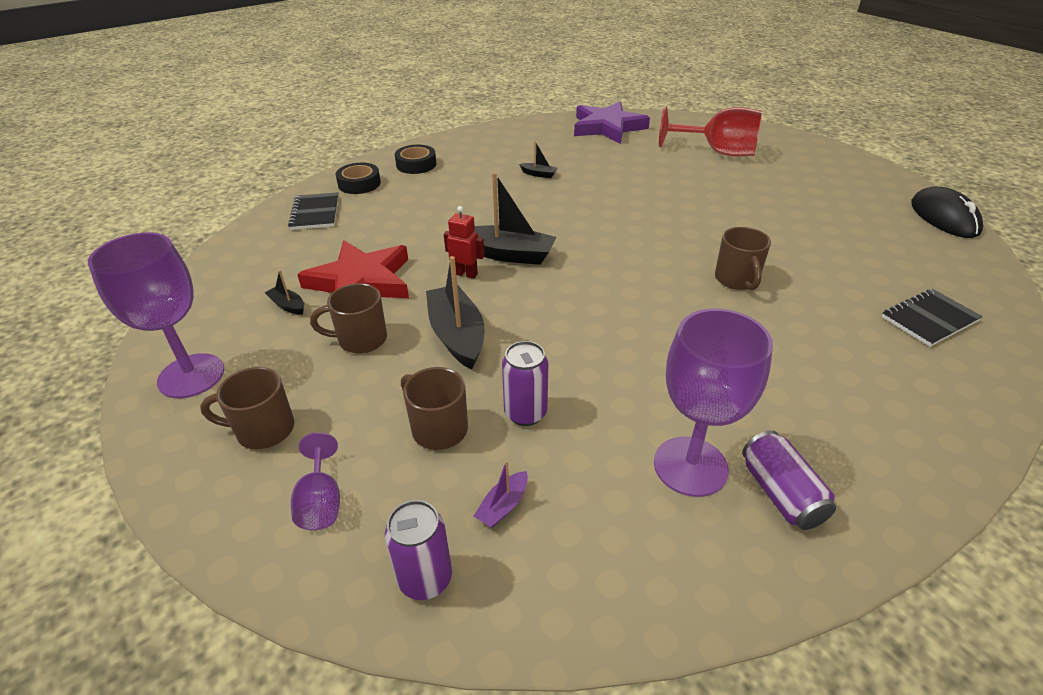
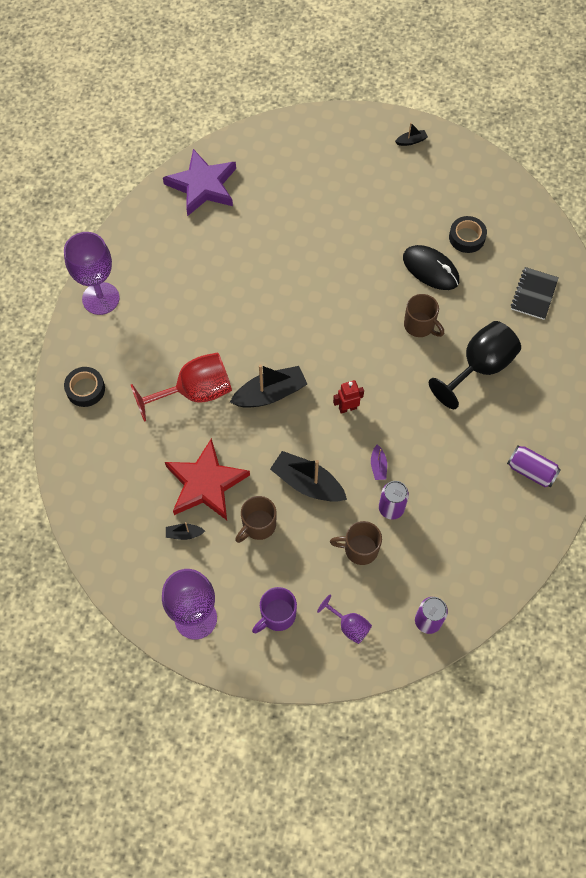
camera: 40 degrees left, 25 degrees up
brown mug [200,367,294,450] -> purple mug [252,587,297,633]
black notebook [288,192,339,230] -> none
black tape [395,145,436,174] -> black tape moved to [449,216,487,253]
red robot [444,206,485,279] -> red robot moved to [333,380,364,414]
purple boat [474,460,528,528] -> purple boat moved to [371,445,387,480]
black boat [519,141,558,178] -> black boat moved to [395,123,428,146]
purple goblet [654,309,773,497] -> purple goblet moved to [64,232,119,315]
red goblet [659,106,762,157] -> red goblet moved to [131,352,232,422]
black mouse [911,187,983,238] -> black mouse moved to [403,245,459,290]
none -> black goblet [429,321,521,409]

